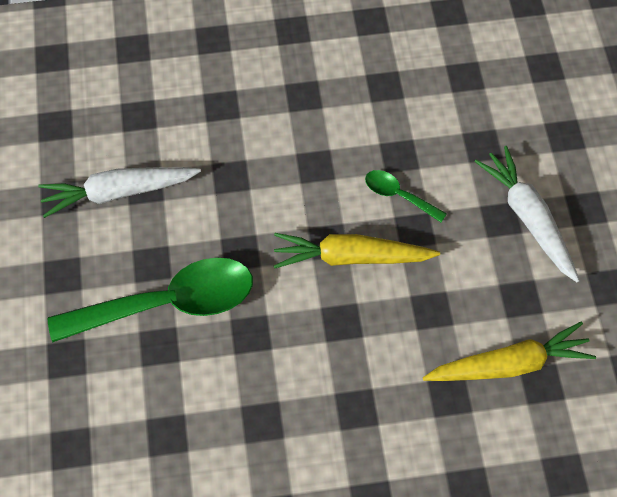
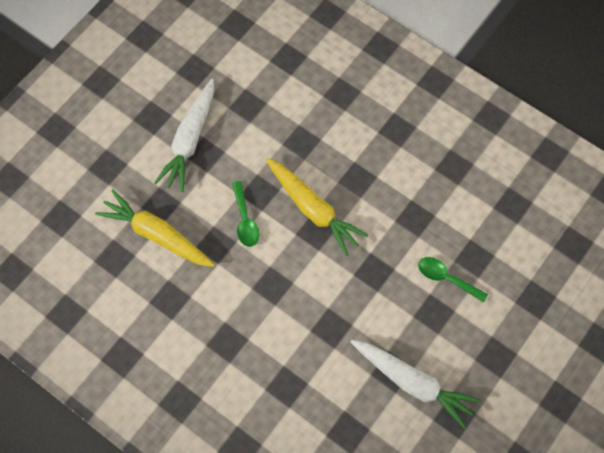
camera: 135 degrees left, 5 degrees up
green spoon [47,258,253,342] -> green spoon [418,257,488,303], size x0.46
yellow carrot [423,321,596,381] -> yellow carrot moved to [95,189,214,267]

